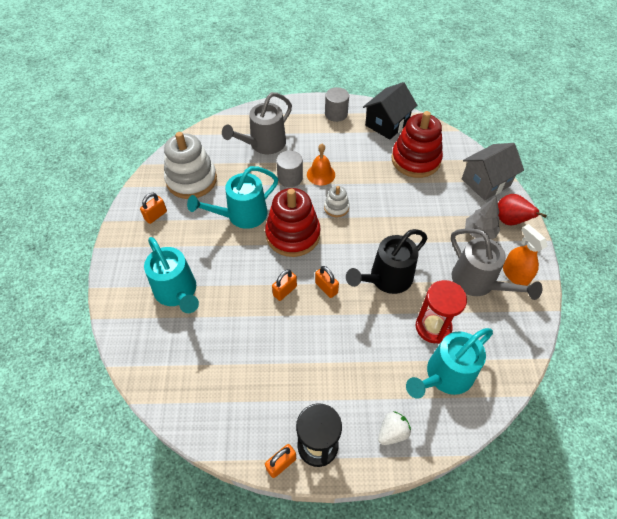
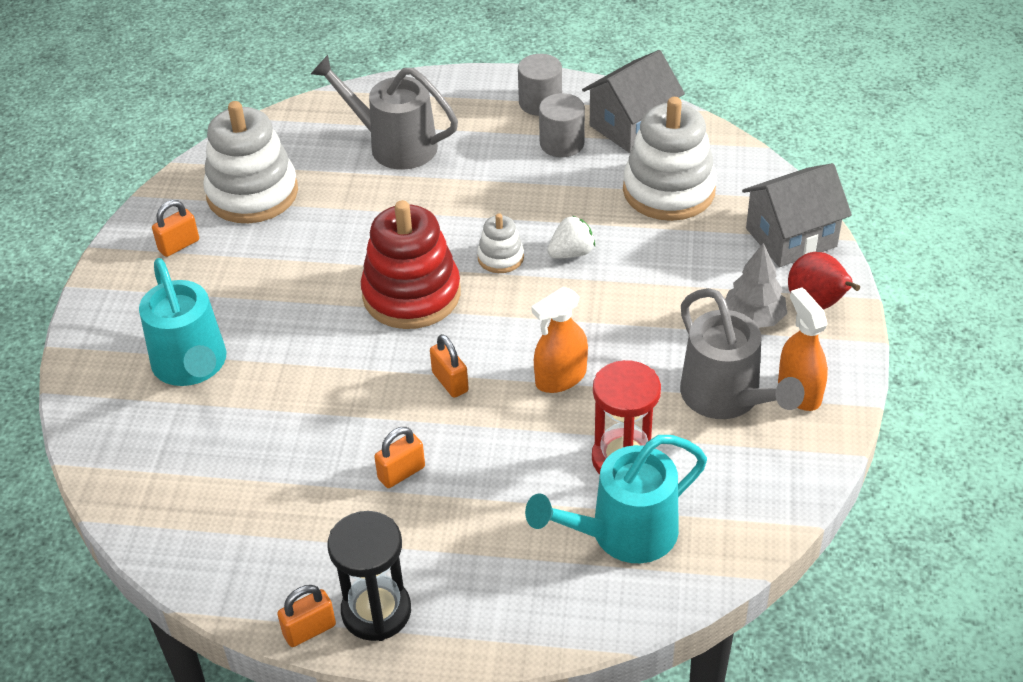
camera: 10 degrees right, 10 degrees down
turquoise watering can [187,166,278,229] -> none
grey watering can [222,92,292,154] -> grey watering can turned 60 degrees clockwise [311,55,458,170]
orange padlock [272,269,297,301] -> orange padlock moved to [374,427,425,488]
grey cylinder [276,150,303,187] -> grey cylinder moved to [539,93,585,157]
orange bell [307,144,335,185] -> none
black watering can [346,229,427,294] -> orange spray bottle [531,287,588,393]
black house [363,82,417,140] -> grey house [582,50,685,153]
white strawberry [378,411,411,445] -> white strawberry moved to [547,215,595,258]
red stacking toy [391,111,443,178] -> white stacking toy [623,97,717,221]

